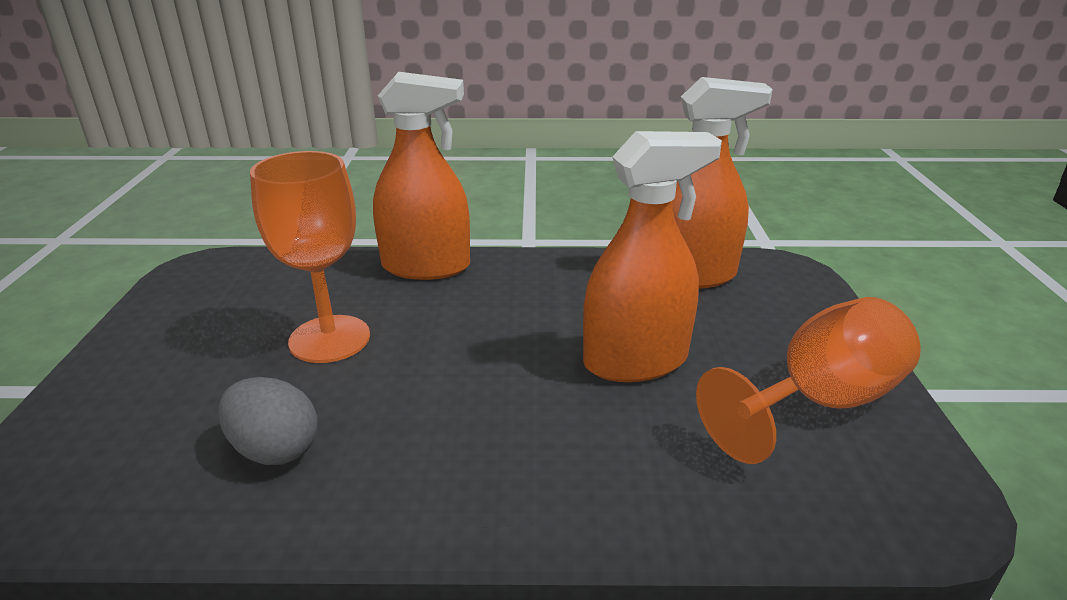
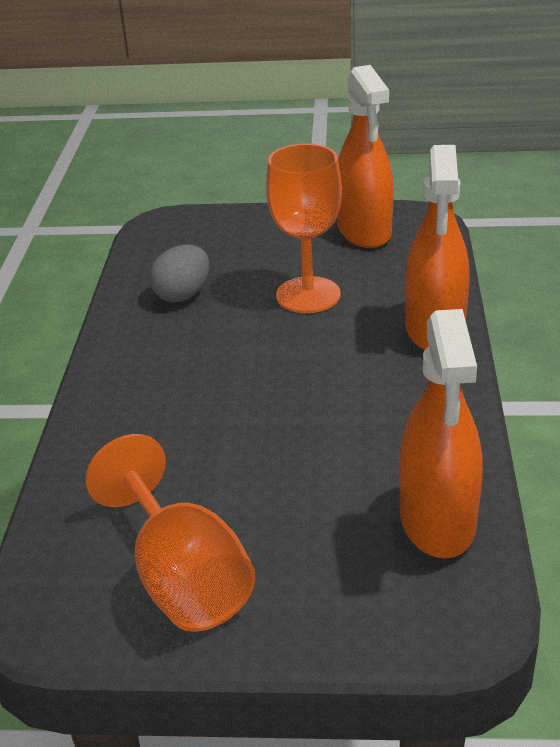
camera: 95 degrees right, 5 degrees up
orange spray bottle [583,131,722,382] -> orange spray bottle moved to [337,65,394,248]

